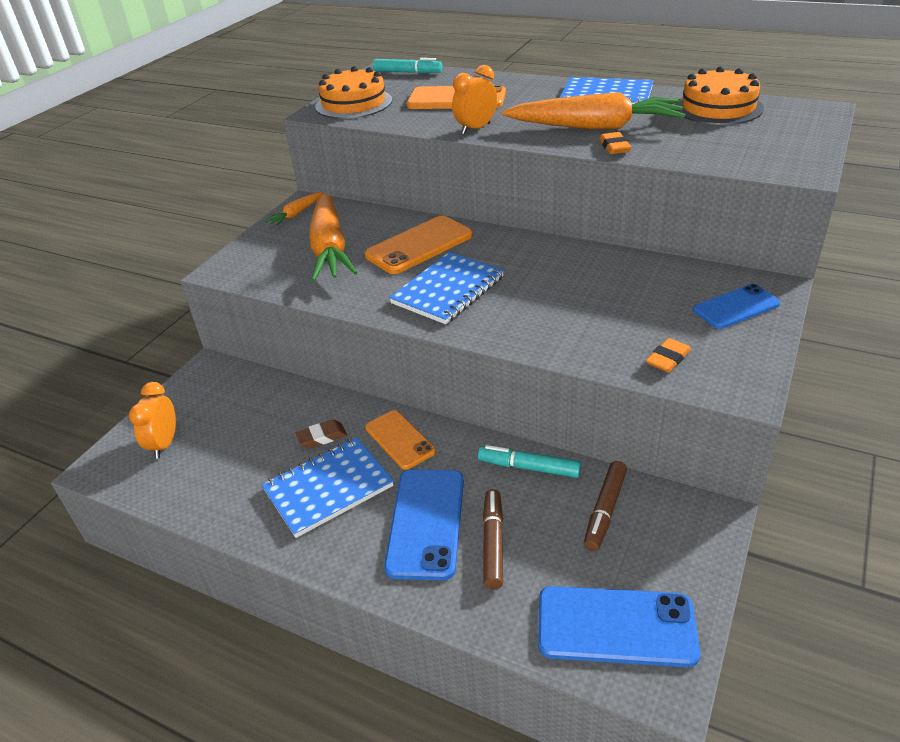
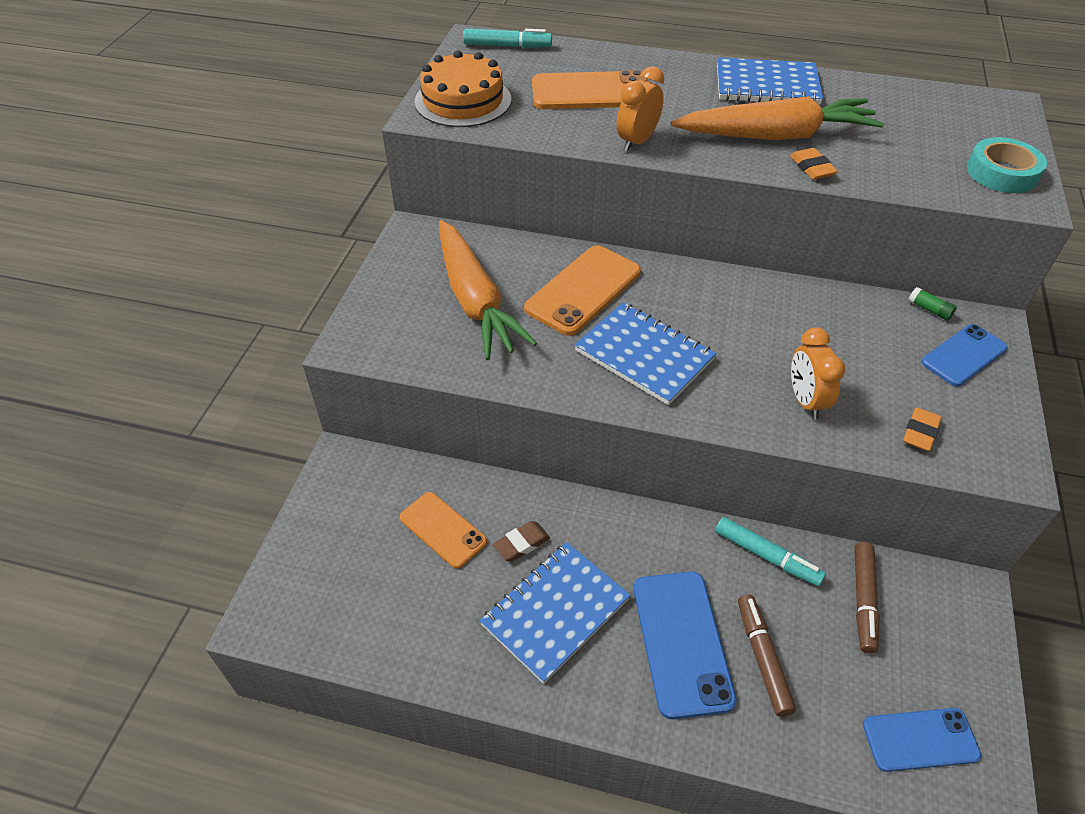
camera: 15 degrees left, 10 degrees up
orange clock [129,382,176,459] -> orange clock moved to [791,328,845,419]
orange carrot [265,192,322,226] -> none
orange phone [365,410,436,470] -> orange phone moved to [400,492,487,569]
blue notebook [389,252,504,324] -> blue notebook turned 75 degrees counterclockwise [575,302,716,405]
turquoise marker [478,445,581,478] -> turquoise marker turned 150 degrees counterclockwise [715,517,826,586]
blue phone [538,586,700,667] -> blue phone [863,708,981,772], size x0.66
orange cake [675,66,764,125] -> none
none -> green glue stick [908,287,957,321]
none -> turquoise tape [967,137,1047,193]

